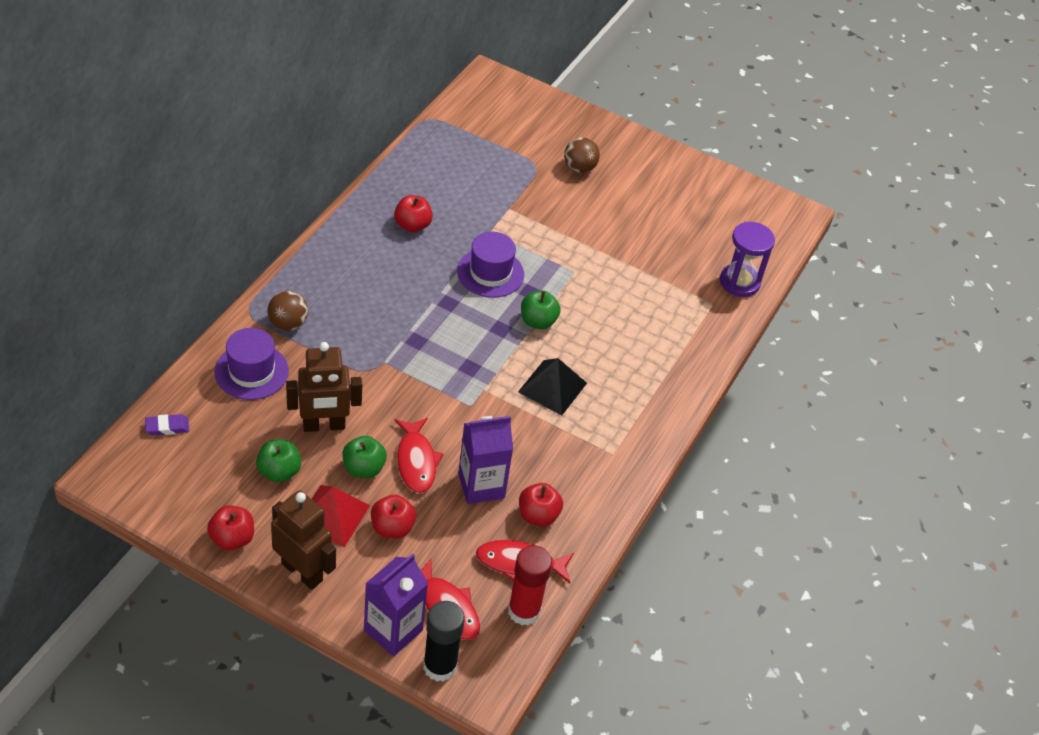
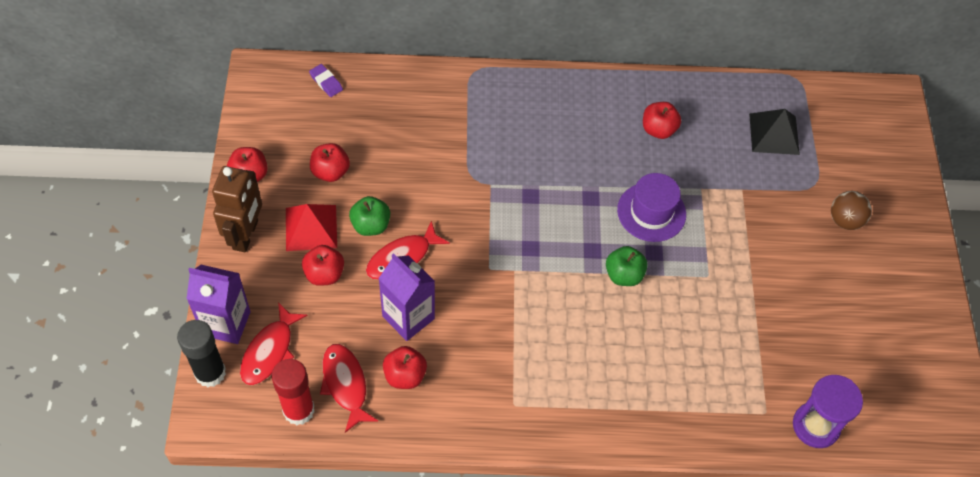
camera: 65 degrees right, 10 degrees up
purple hat [214,328,289,400] -> none
green apple [256,439,301,483] -> red apple [310,143,350,182]
brown ball [268,291,308,331] -> none
brown robot [286,342,362,432] -> none
black pyramid [518,358,587,415] -> black pyramid moved to [749,109,800,155]

